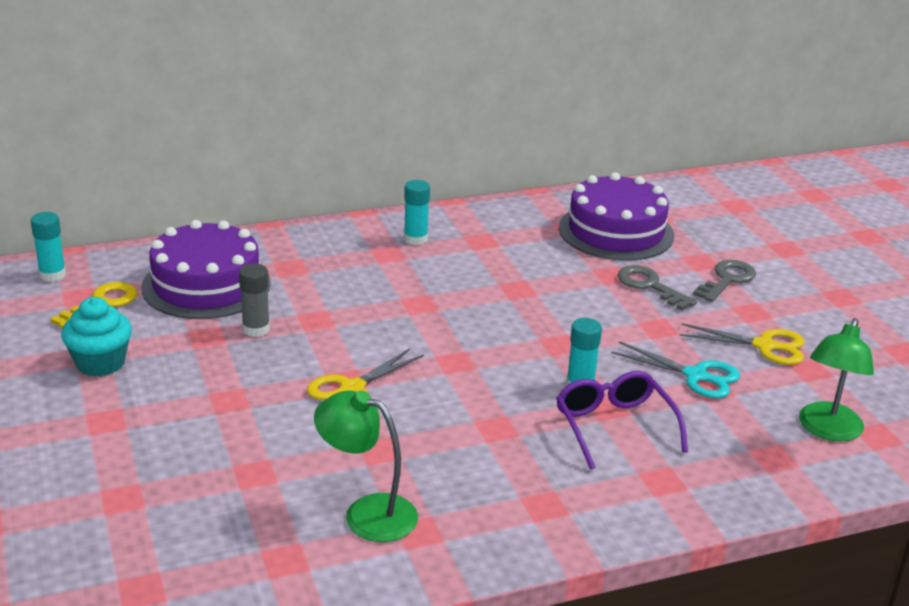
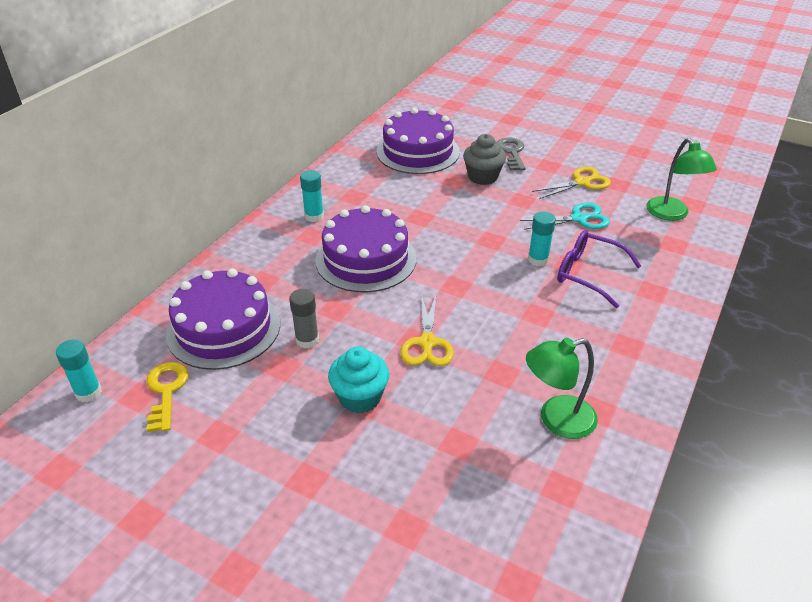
camera: 40 degrees left, 10 degrees up
turquoise cupcake [61,297,132,377] -> turquoise cupcake moved to [328,347,389,413]
grey key [617,265,697,310] -> grey cupcake [463,134,506,185]
none -> purple cake [315,205,416,293]

